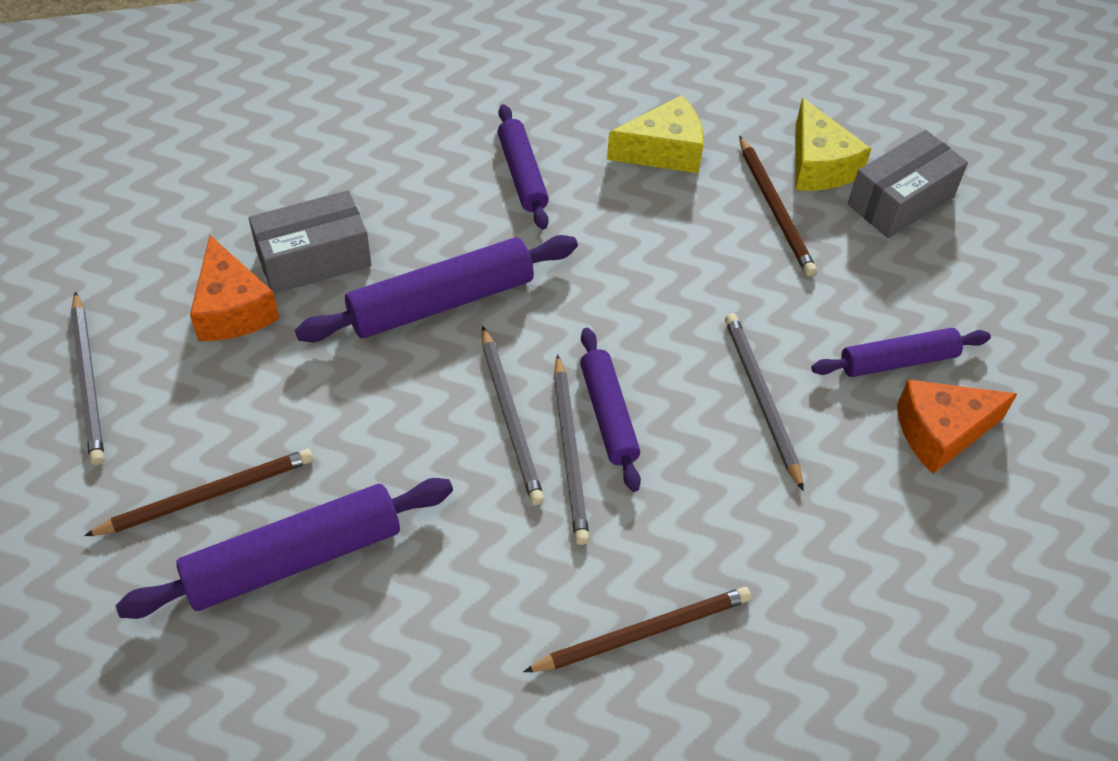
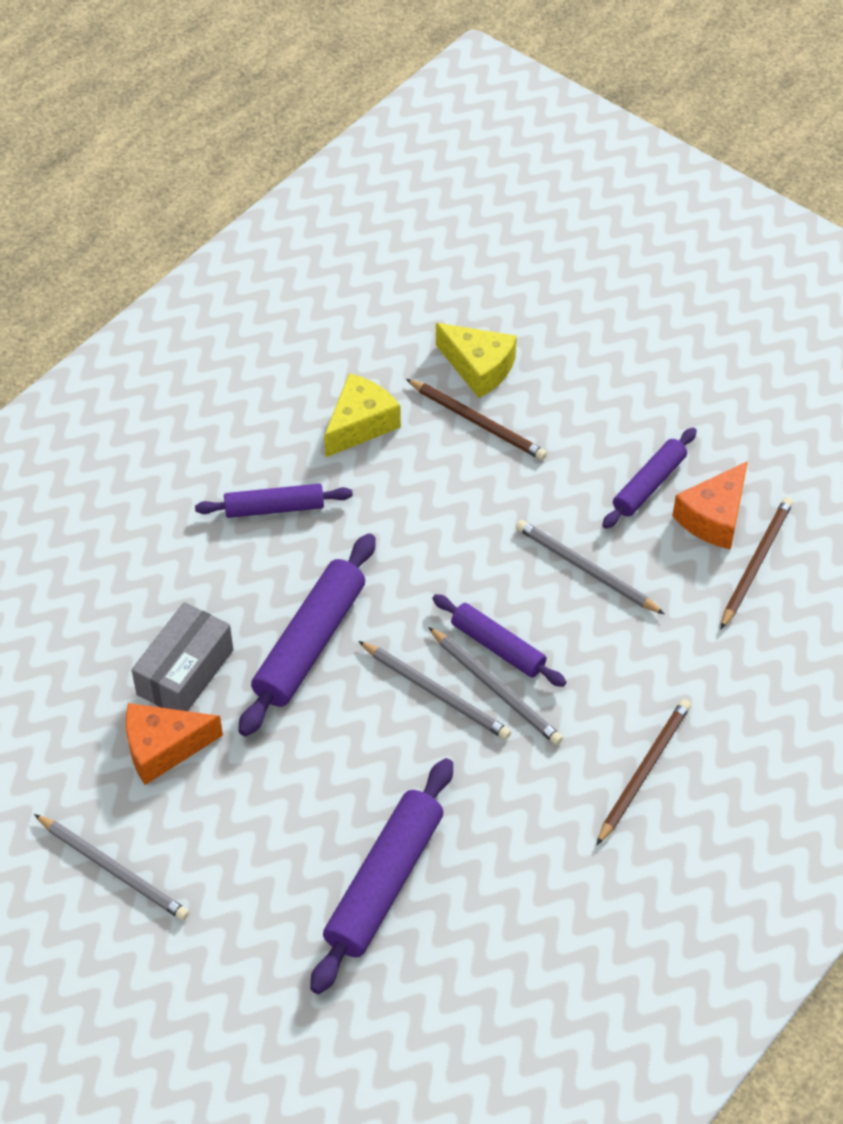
camera: 35 degrees left, 0 degrees up
brown pencil [84,449,313,536] -> brown pencil moved to [721,497,793,629]
orange cheese [190,235,280,341] -> orange cheese turned 135 degrees clockwise [126,703,223,785]
purple rolling pin [498,104,549,229] -> purple rolling pin turned 45 degrees counterclockwise [195,484,353,518]
grey box [848,130,968,238] -> none

